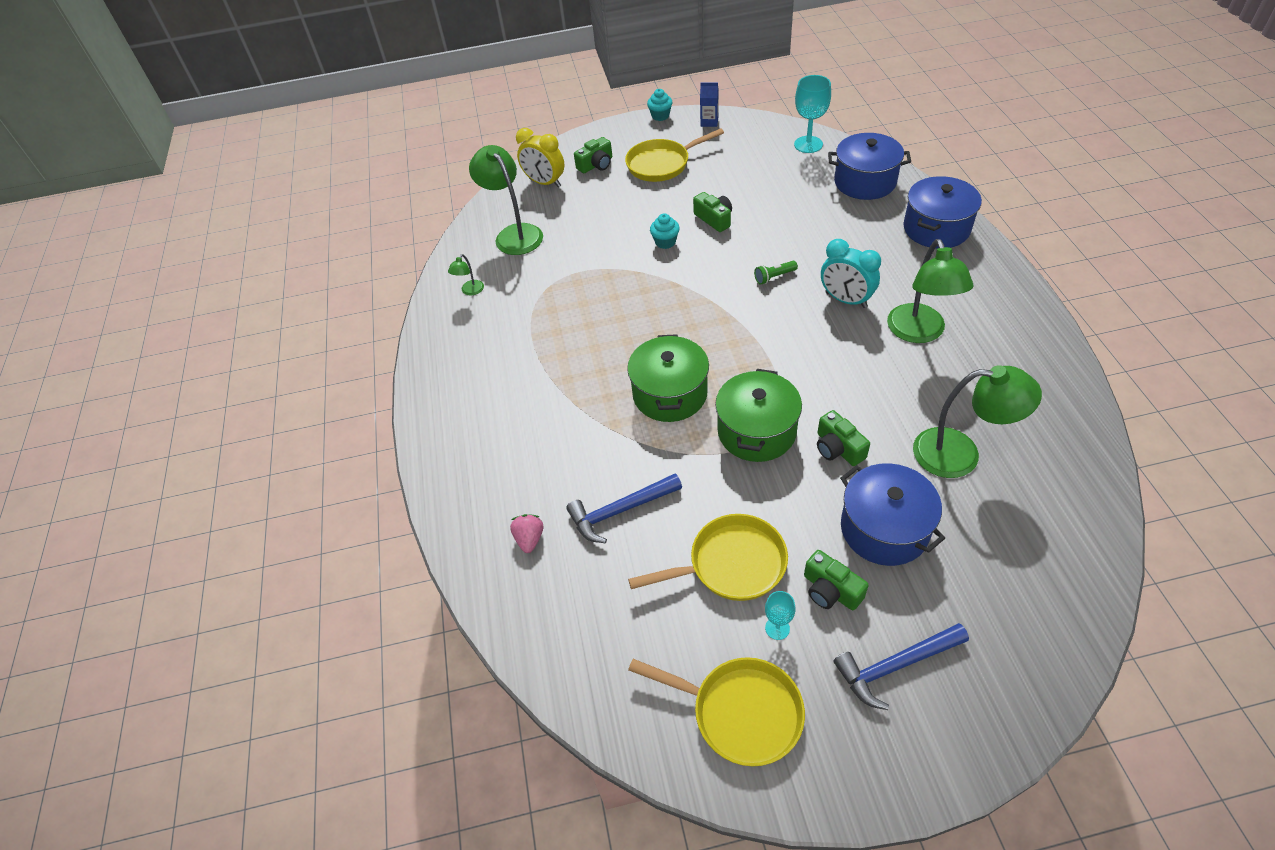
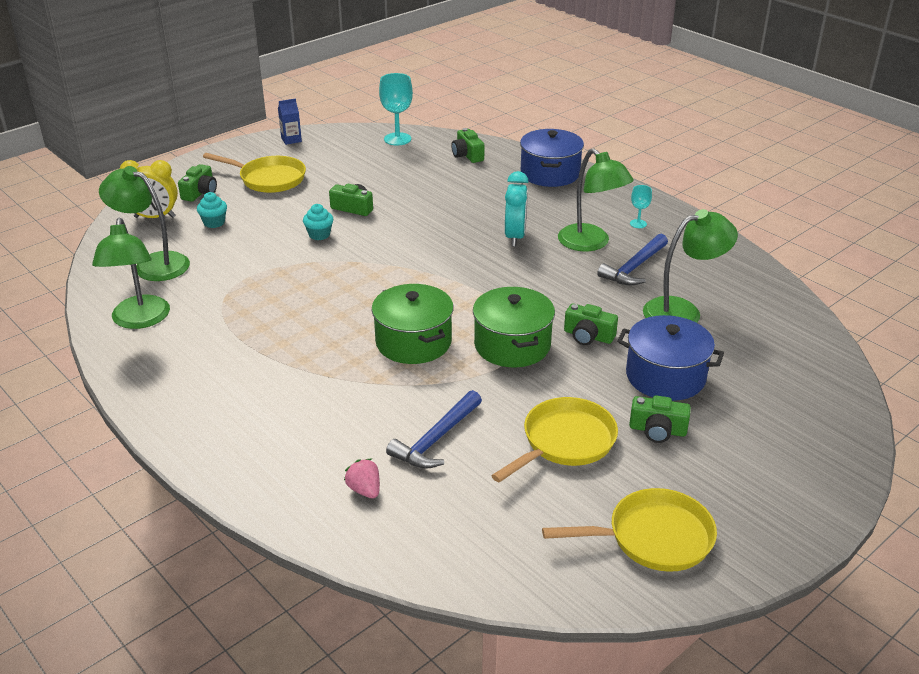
camera: 35 degrees left, 15 degrees down
green lamp [448,254,484,296] -> green lamp [92,218,170,329], size x2.23
yellow pan [625,128,724,182] -> yellow pan turned 105 degrees counterclockwise [203,153,306,193]
turquoise cupcake [647,89,672,121] -> turquoise cupcake moved to [197,192,227,228]
green flashlight [754,261,798,285] -> none
turquoise goblet [765,591,795,640] -> turquoise goblet moved to [630,185,652,228]
turquoise clock [821,239,881,308] -> turquoise clock turned 90 degrees counterclockwise [505,171,529,247]
blue pot [828,133,911,200] -> green camera [451,128,485,163]
blue hammer [834,623,969,710] -> blue hammer moved to [597,234,668,285]

